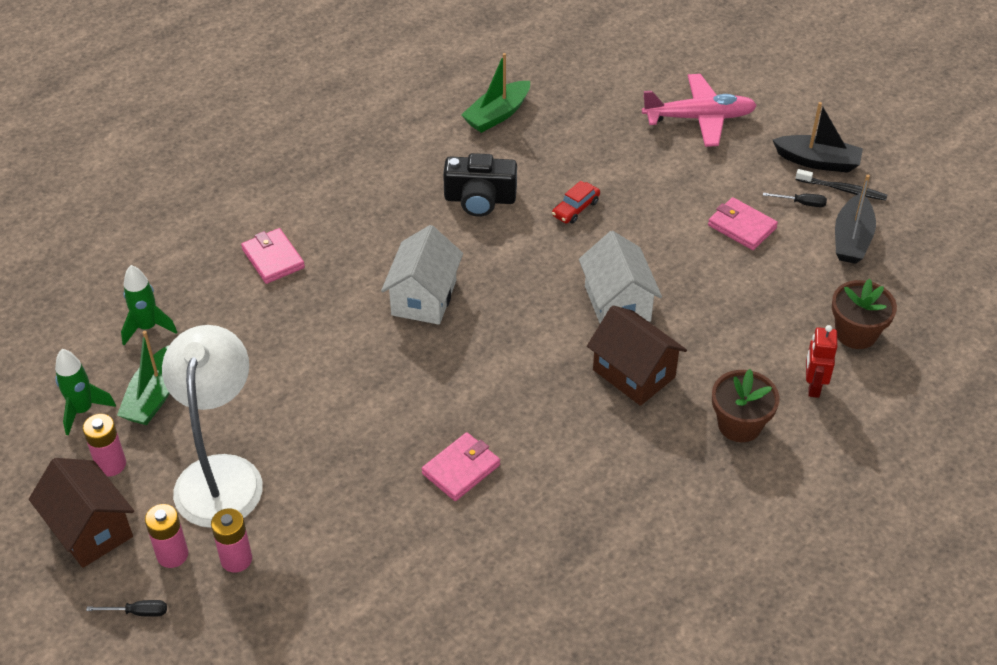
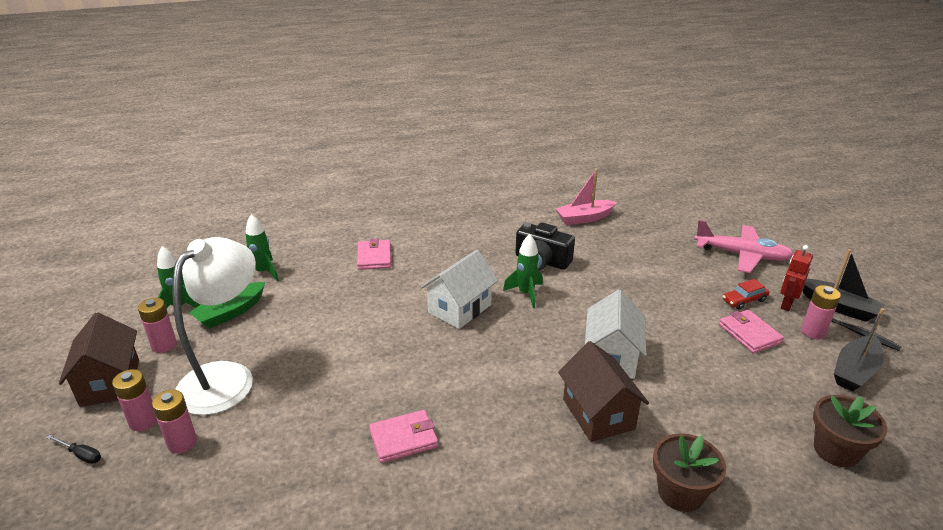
camera: 25 degrees right, 15 degrees down
green boat [461,53,530,133] -> pink boat [555,168,617,225]
red car [552,181,600,224] -> red car moved to [723,279,770,310]
black screwdriver [763,193,827,207] -> pink battery [801,285,841,339]
red robot [806,325,837,398] -> red robot moved to [780,245,813,311]
none -> green rocket [503,234,543,308]

